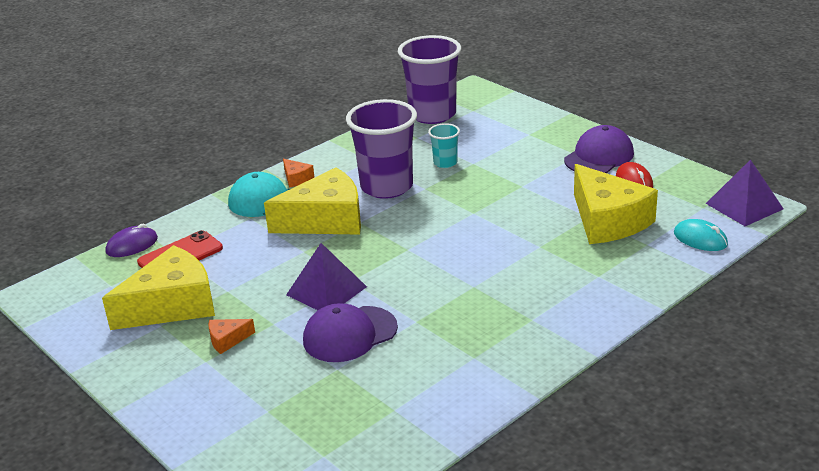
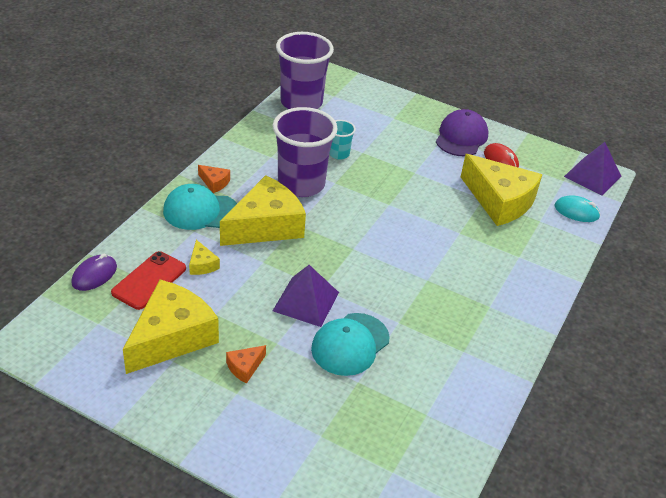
camera: 25 degrees left, 10 degrees up
purple cap [303,303,398,362] -> turquoise cap [311,313,390,376]
none -> yellow cheese [189,240,220,275]

